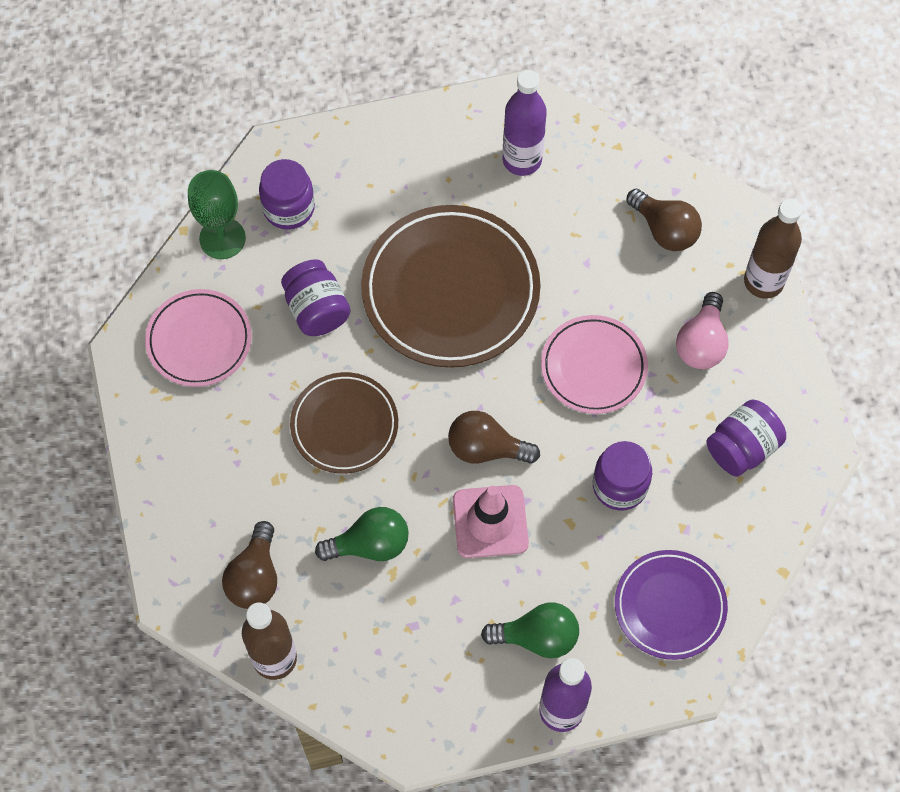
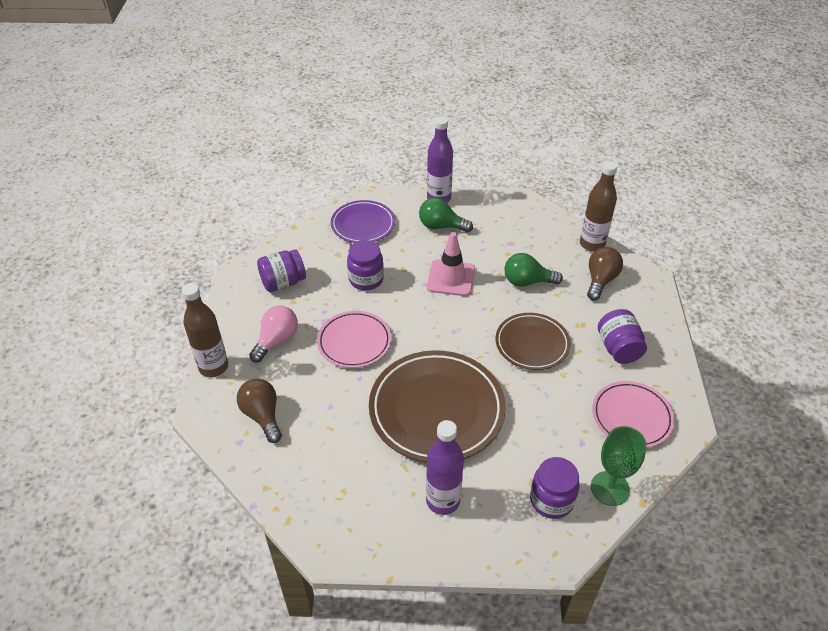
camera: 165 degrees left, 20 degrees down
purple jar [281,259,351,336] -> purple jar moved to [598,309,647,364]
brown light bulb [448,411,540,464] -> none
purple bottle [503,70,547,176] -> purple bottle moved to [426,420,464,515]

